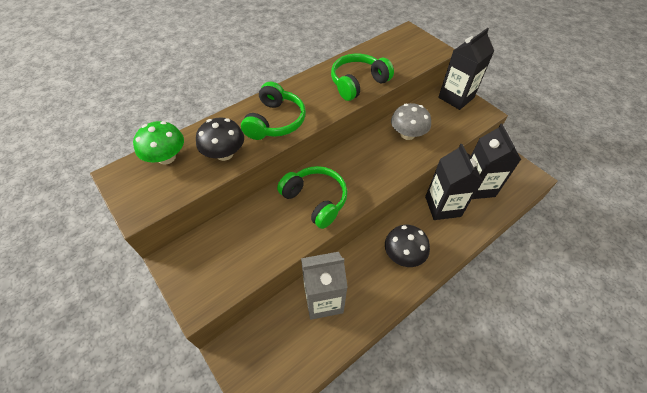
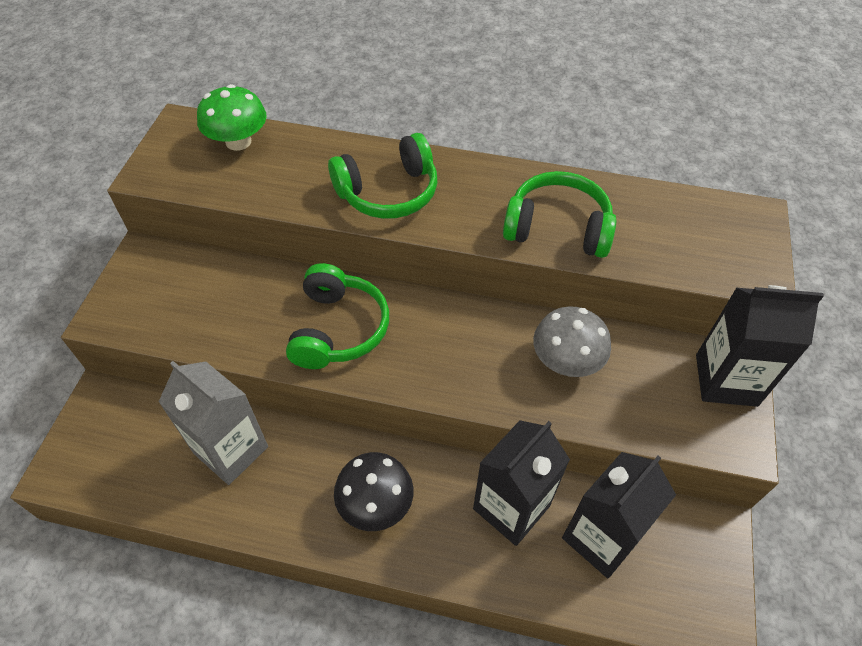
camera: 50 degrees right, 0 degrees up
black mushroom [196,117,244,161] -> none

